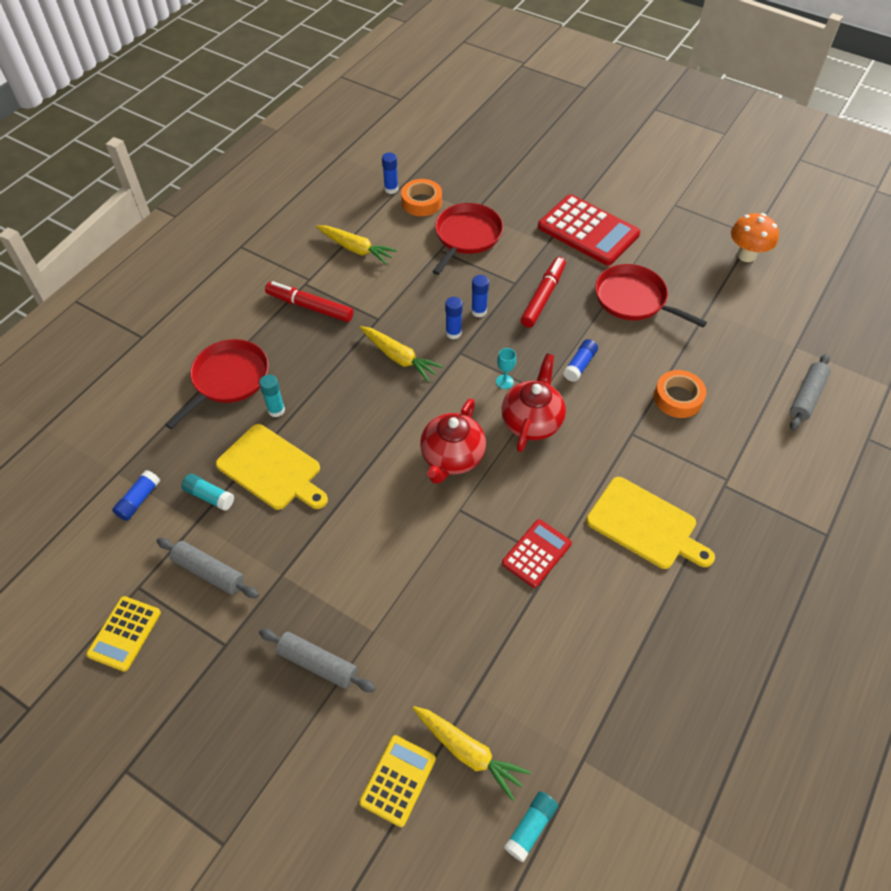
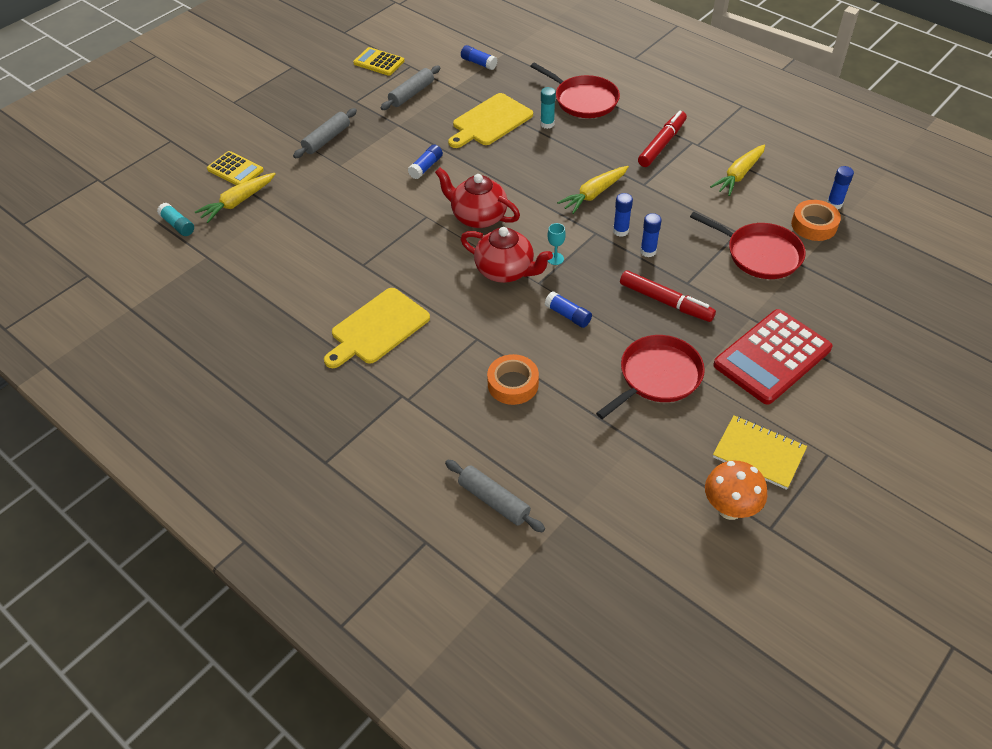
camera: 100 degrees right, 5 degrees down
turquoise glue stick [181,474,234,511] -> none
red calculator [502,519,572,588] -> none
none -> blue glue stick [408,144,443,179]
none -> yellow notebook [713,415,807,490]

